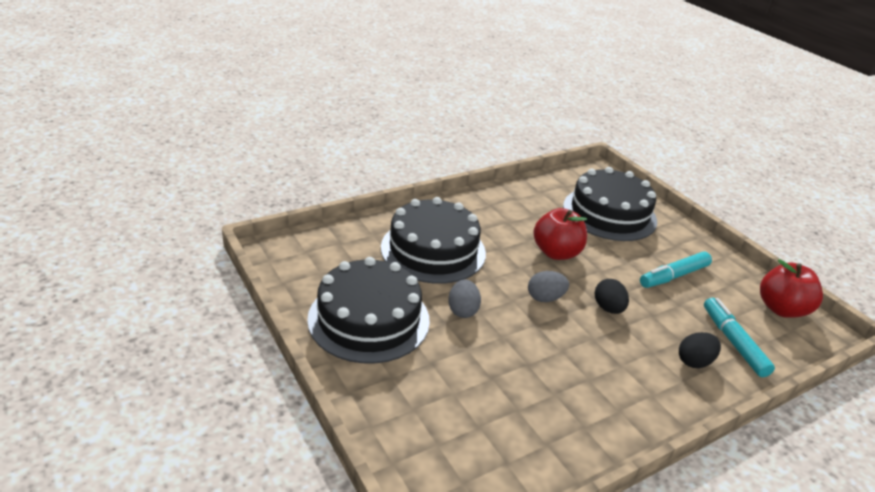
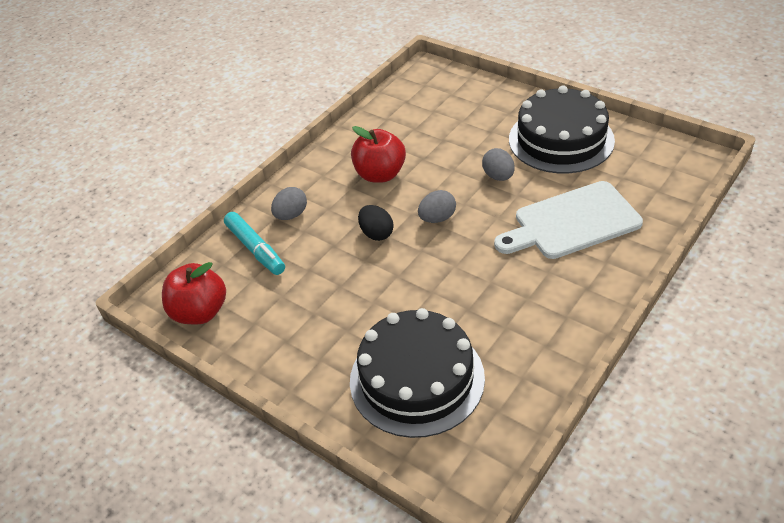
camera: 165 degrees right, 10 degrees up
black cake [381,197,486,284] -> white cutting board [494,181,643,259]
red apple [533,208,587,260] -> red apple moved to [351,126,406,183]
turquoise marker [640,252,712,288] -> none
black egg [679,332,721,368] -> grey egg [271,187,307,220]

